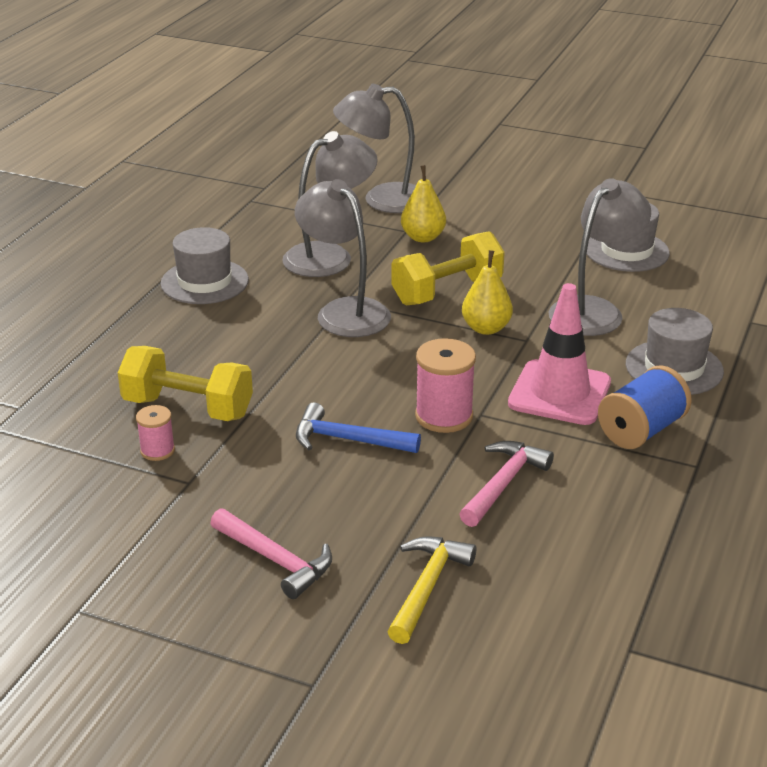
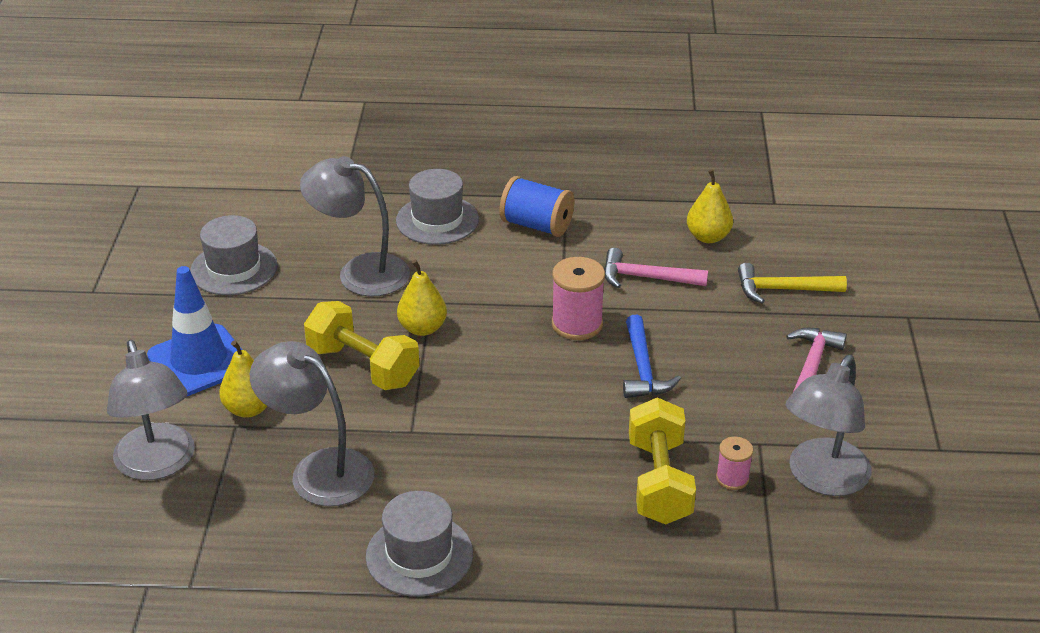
camera: 110 degrees left, 5 degrees up
grey lamp [295,179,391,337] -> grey lamp moved to [786,355,871,496]
pink traffic cone [508,283,611,425] -> none
none -> blue traffic cone [147,266,242,396]
none -> yellow pear [687,169,733,243]

